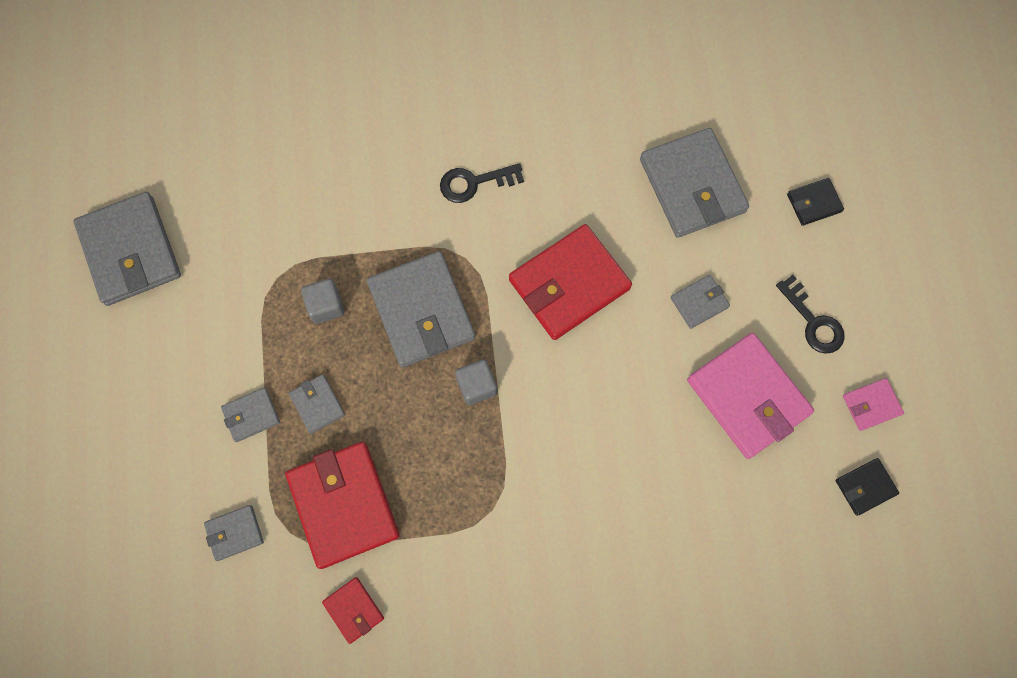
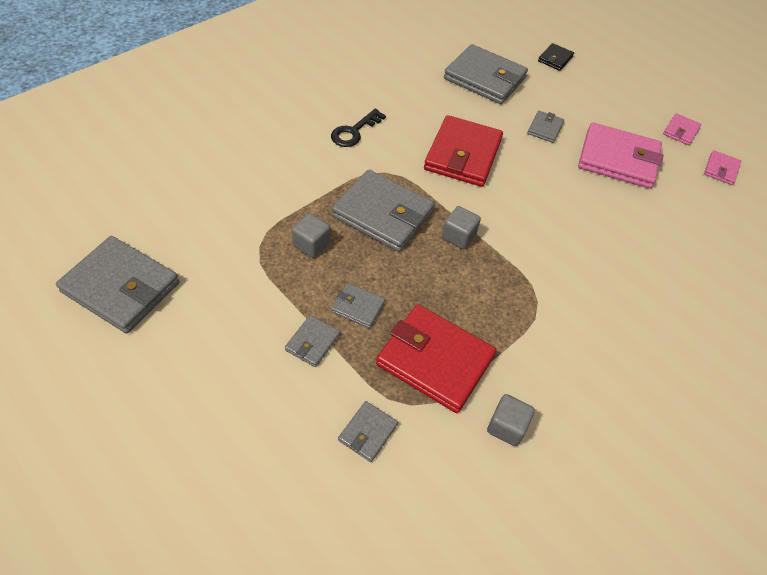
camera: 40 degrees left, 20 degrees down
red wallet [322,577,384,644] -> grey cube [487,394,535,446]
black key [776,275,845,354] -> none
black wallet [835,458,899,516] -> pink wallet [704,150,741,185]

